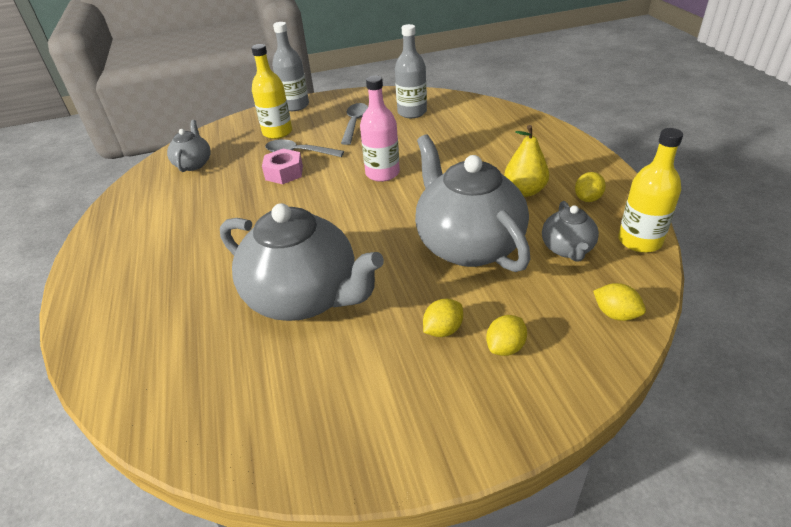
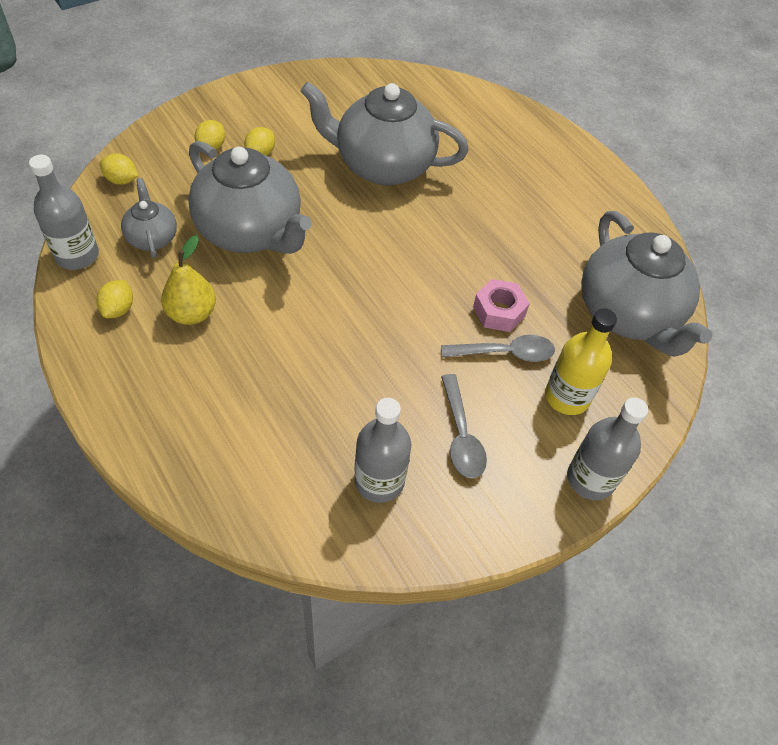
camera: 155 degrees right, 15 degrees up
grey teapot [167,120,211,172] -> grey teapot [581,211,713,357], size x2.05
pink bottle [360,76,400,182] -> none
yellow bottle [618,128,683,253] -> grey bottle [29,155,99,270]

